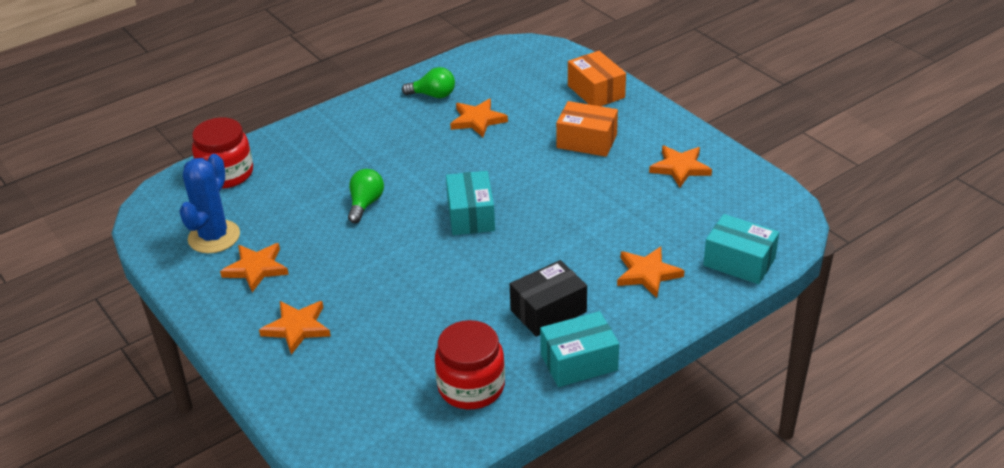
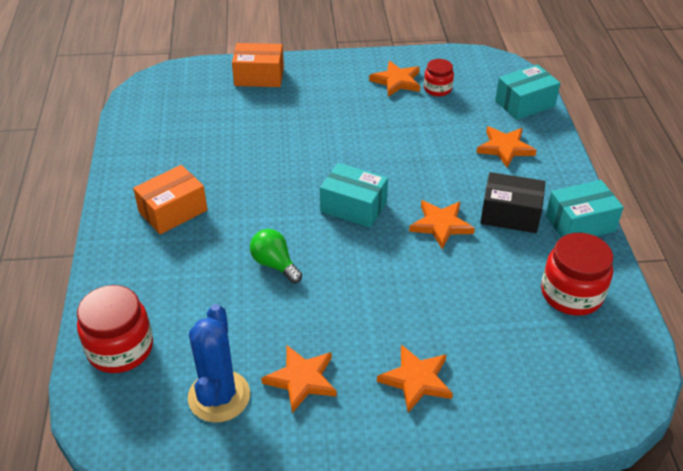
camera: 60 degrees left, 5 degrees up
blue cactus [179,154,240,253] -> blue cactus turned 45 degrees clockwise [188,304,250,423]
green light bulb [402,67,455,98] -> none
orange star [450,99,508,137] -> orange star moved to [409,200,475,249]
black box [510,260,587,337] -> black box turned 75 degrees counterclockwise [480,172,545,233]
turquoise box [540,311,619,387] -> turquoise box turned 60 degrees clockwise [546,180,624,237]
orange box [556,101,618,157] -> orange box moved to [133,165,208,234]
none -> red jar [424,59,454,96]

